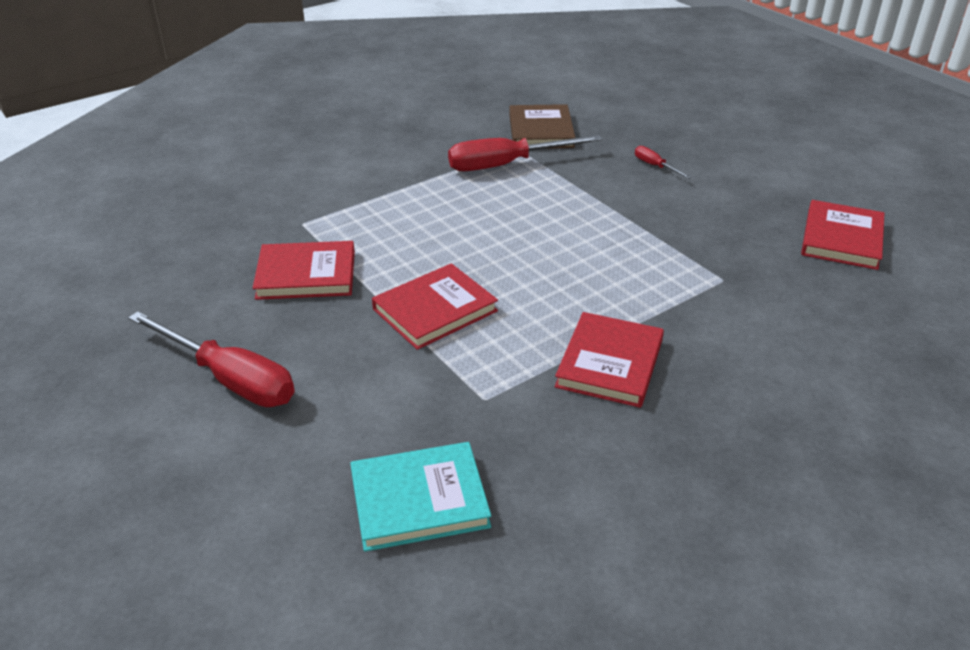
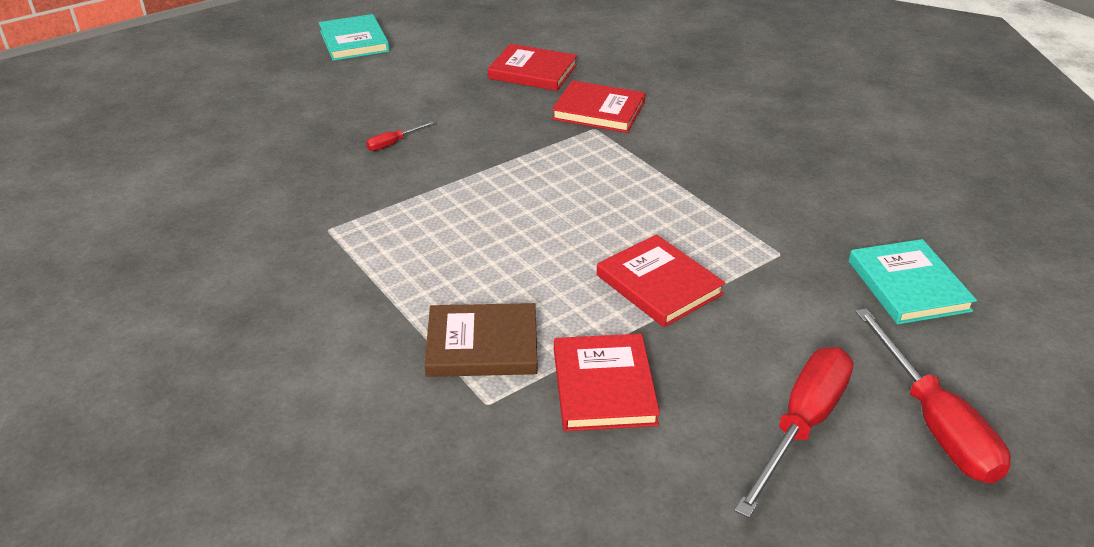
camera: 90 degrees left, 0 degrees up
red screwdriver [448,135,602,171] -> red screwdriver moved to [855,308,1011,484]
brown book [509,104,575,149] -> brown book moved to [424,303,538,377]
red book [555,312,664,408] -> red book moved to [552,80,645,133]
none -> turquoise book [319,14,390,61]

